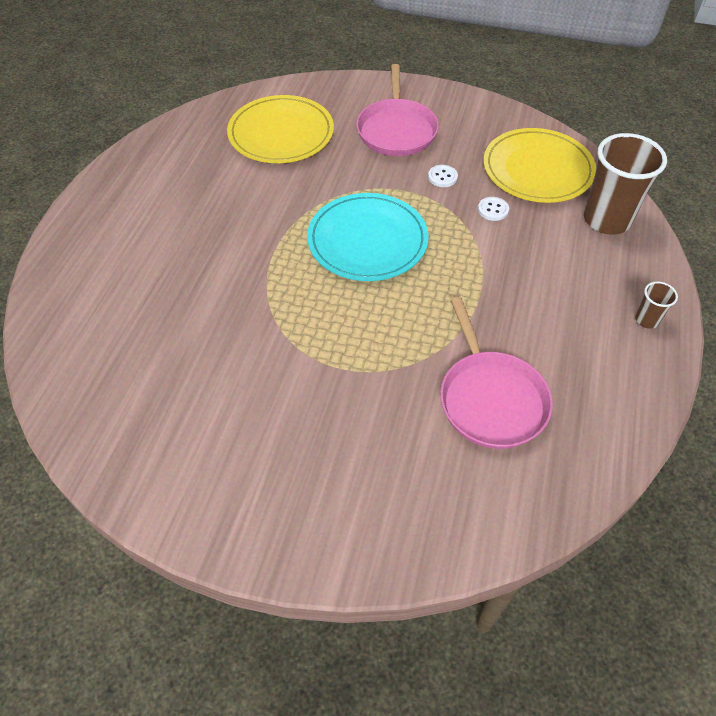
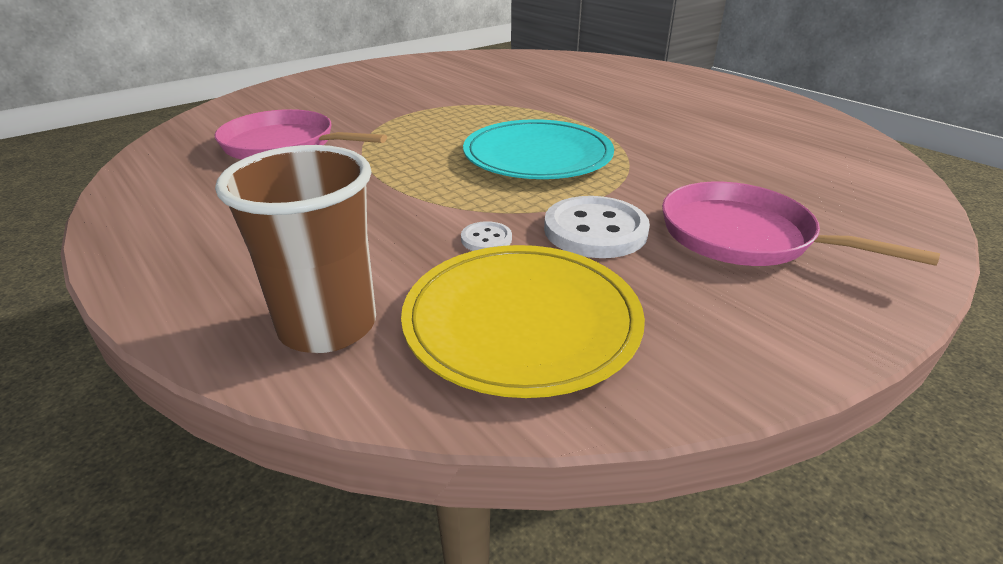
camera: 125 degrees right, 20 degrees down
yellow plate [227,95,334,163] -> none
white button [428,165,458,187] -> white button [544,196,650,258], size x2.06
brown cup [635,281,678,329] -> none

